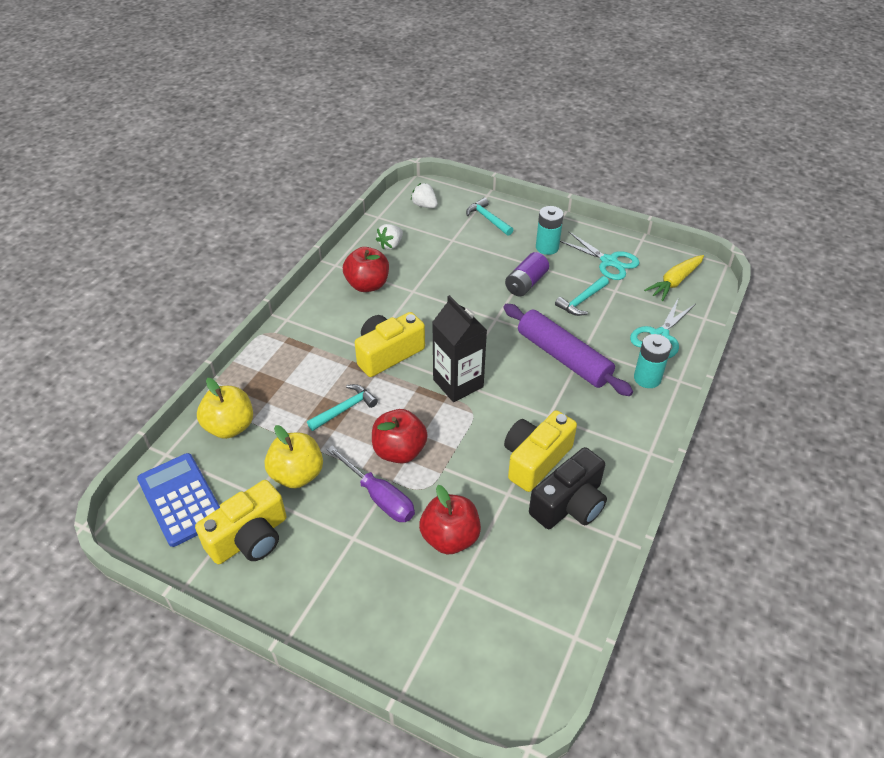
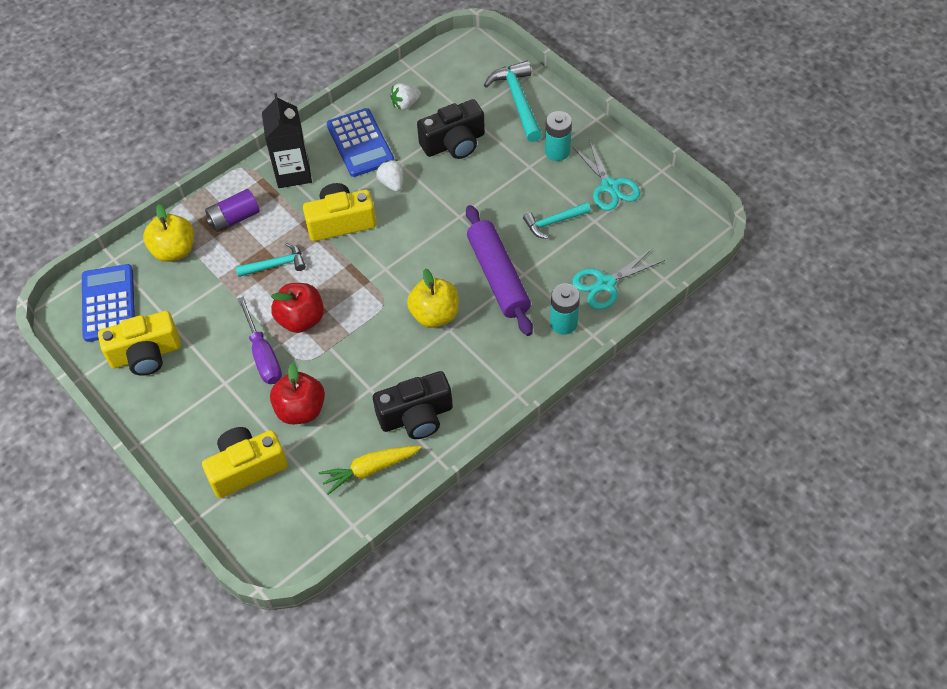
camera: 25 degrees right, 10 degrees up
yellow apple [265,425,323,488] -> yellow apple moved to [407,268,459,328]
red apple [343,247,389,292] -> blue calculator [327,108,394,177]
white strawberry [411,183,438,208] -> white strawberry moved to [376,160,403,192]
black carton [432,295,487,402] -> black carton moved to [262,93,312,188]
turquoise hammer [466,198,513,236] -> turquoise hammer [484,61,542,142], size x1.59
yellow camera [504,410,577,492] -> yellow camera moved to [202,427,288,498]
purple battery [505,252,549,296] -> purple battery moved to [205,189,260,232]
yellow carrot [644,255,704,301] -> yellow carrot moved to [319,446,422,495]
none -> black camera [417,99,485,159]

